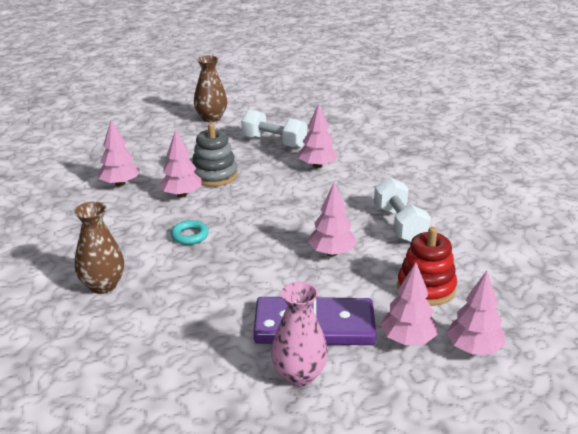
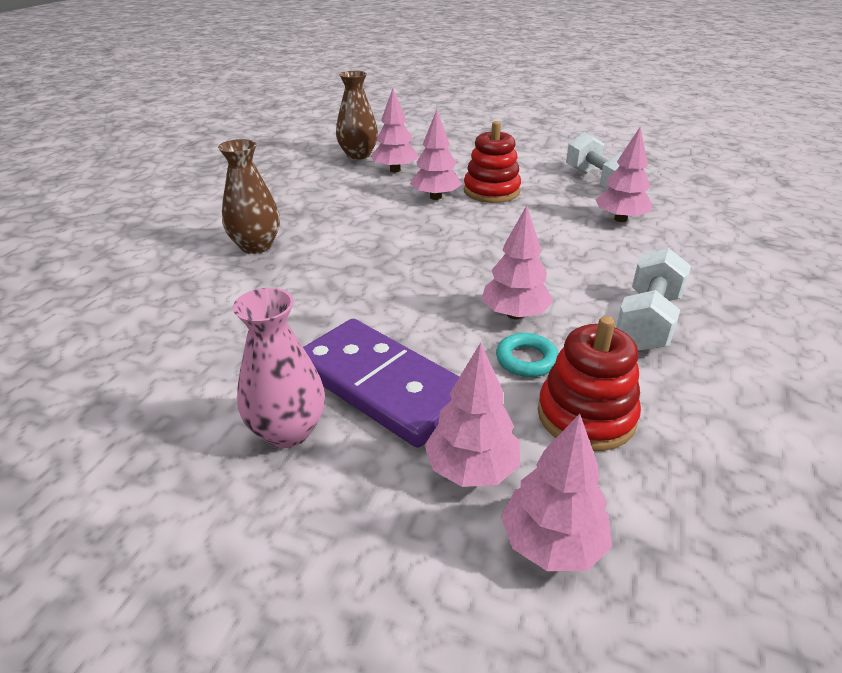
camera: 40 degrees right, 5 degrees up
turquoise ring [171,220,209,245] -> turquoise ring moved to [496,333,559,377]
grey stacking toy [192,123,238,187] -> red stacking toy [464,121,521,203]
brown vase [194,55,227,122] -> brown vase moved to [336,70,378,160]

